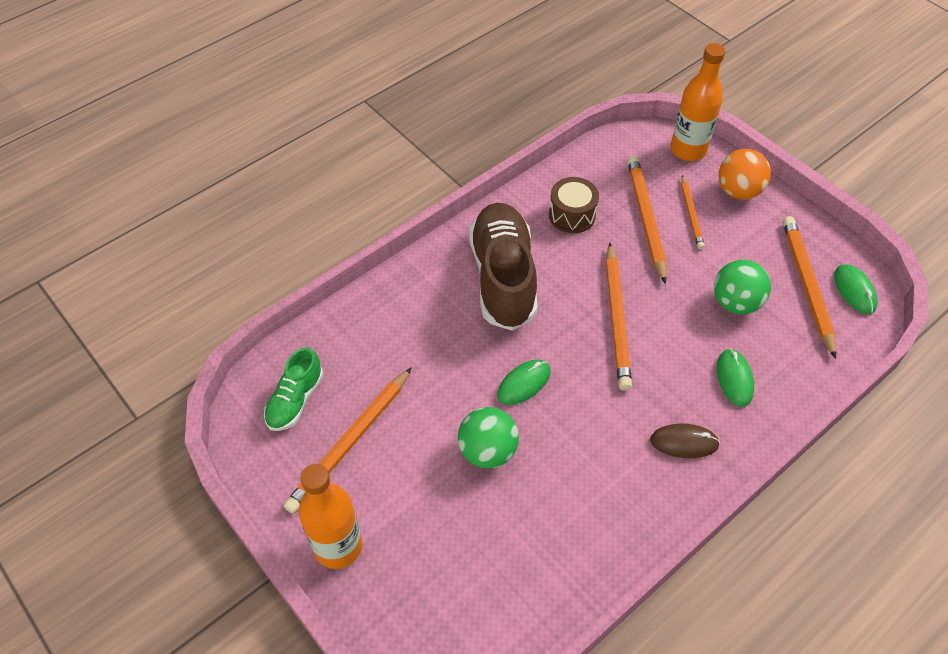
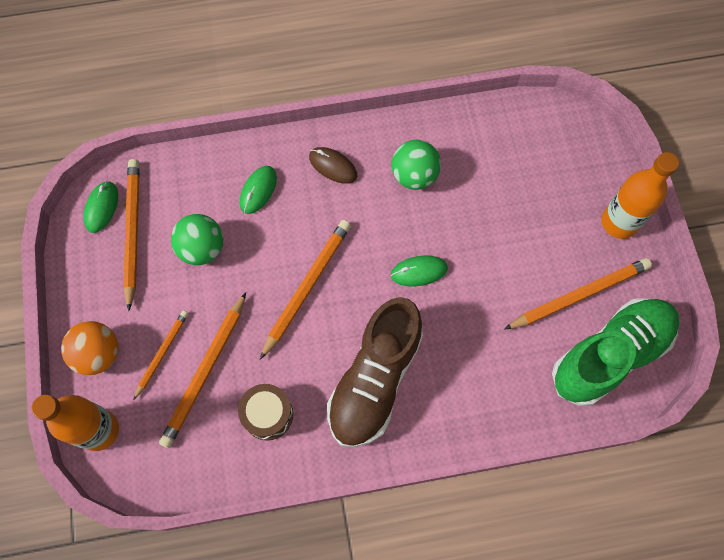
camera: 150 degrees left, 15 degrees up
green shoe [264,347,323,431] -> green shoe [552,298,679,406], size x1.90
green ball [458,407,519,469] -> green ball moved to [391,140,441,190]
orange pencil [783,216,836,359] -> orange pencil turned 150 degrees clockwise [123,159,140,311]

